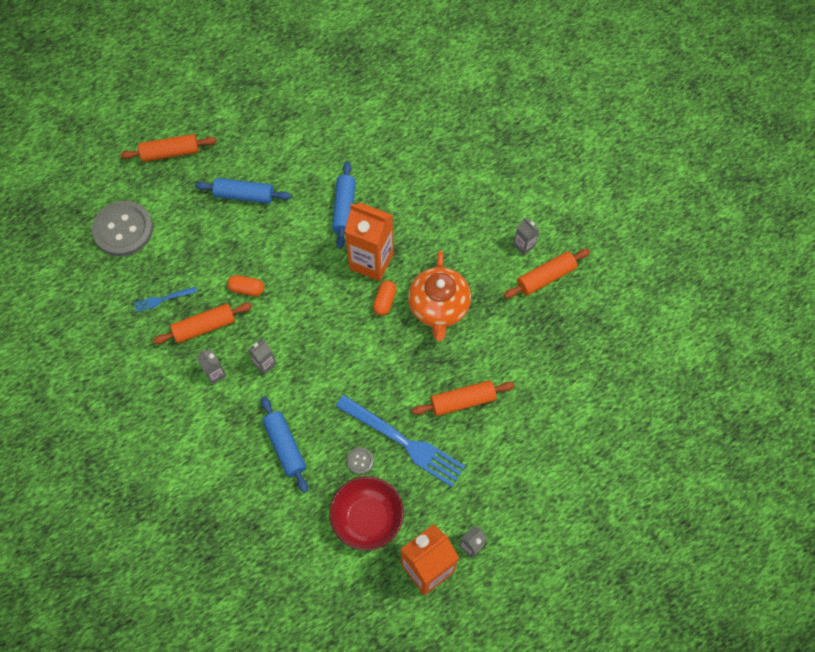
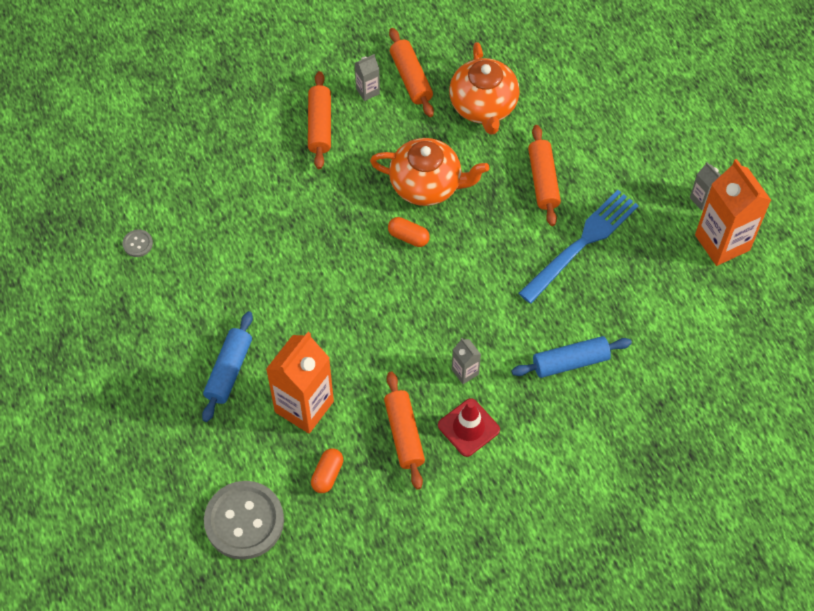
camera: 80 degrees left, 5 degrees down
orange rolling pin [120,134,216,162] -> orange rolling pin moved to [308,71,331,169]
blue fork [134,287,197,312] -> none
grey carton [197,350,227,385] -> red traffic cone [438,398,500,457]
orange capsule [227,275,264,296] -> orange capsule moved to [311,448,343,493]
red bowl [330,476,404,550] -> none
blue rolling pin [332,161,356,249] -> none
orange carton [344,202,394,281] -> orange carton moved to [266,332,334,434]
grey button [347,447,374,474] -> grey button moved to [122,230,153,257]
none -> orange teapot [449,42,520,135]

